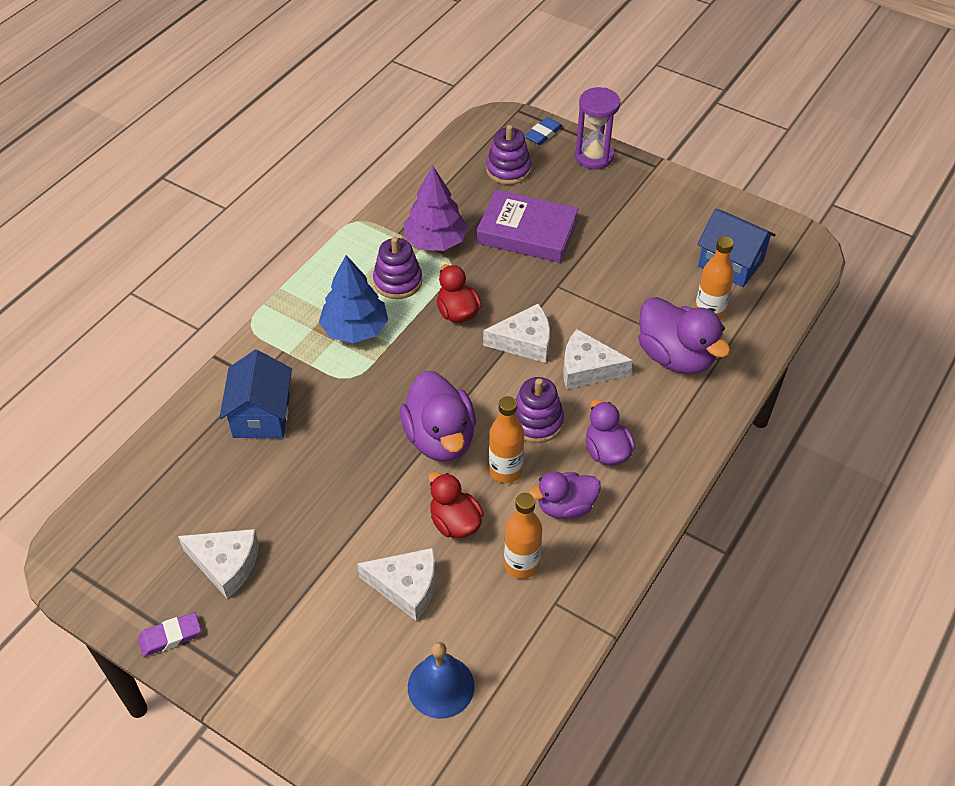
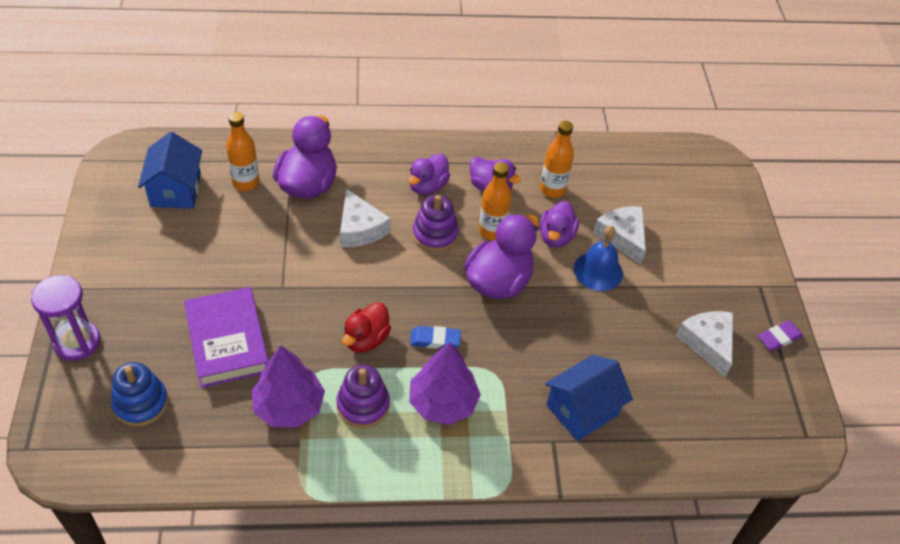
camera: 130 degrees left, 0 degrees up
purple eraser [138,612,201,657] -> purple eraser turned 60 degrees counterclockwise [758,320,803,351]
blue tree [319,255,388,343] -> purple tree [409,342,481,425]
blue bell [408,642,475,719] -> blue bell moved to [574,226,623,291]
red duck [428,472,484,538] -> purple duck [539,201,579,248]
white cheese [483,304,550,363] -> none
purple stacking toy [486,125,531,185] -> blue stacking toy [111,362,168,427]
blue eraser [524,117,563,145] -> blue eraser moved to [410,326,461,349]

